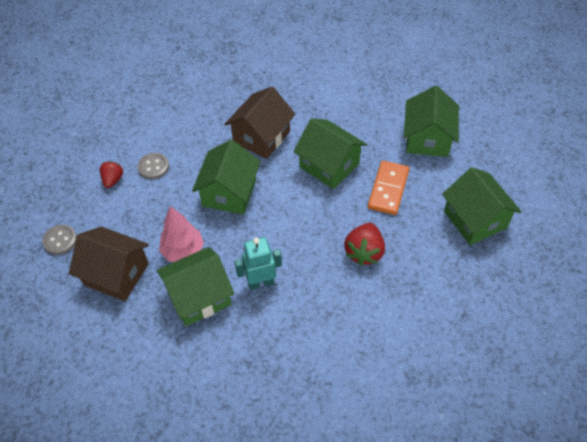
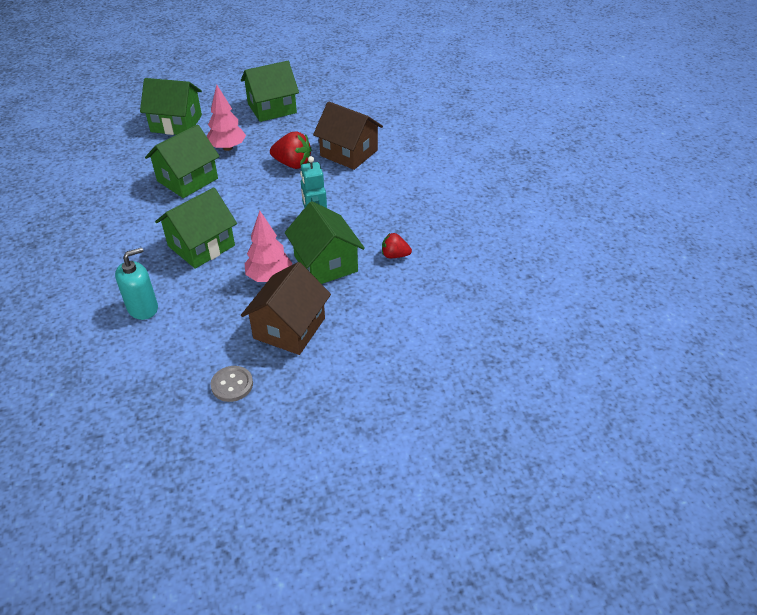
camera: 90 degrees left, 10 degrees down
red strawberry [100,161,123,188] -> red strawberry moved to [382,233,412,258]
grey button [137,153,169,179] -> turquoise soap dispenser [115,247,158,320]
green house [192,140,261,215] -> green house turned 60 degrees counterclockwise [155,188,237,269]
brown house [225,87,296,159] -> brown house moved to [313,101,383,170]
orange domino [368,161,409,215] -> pink tree [207,85,246,151]

